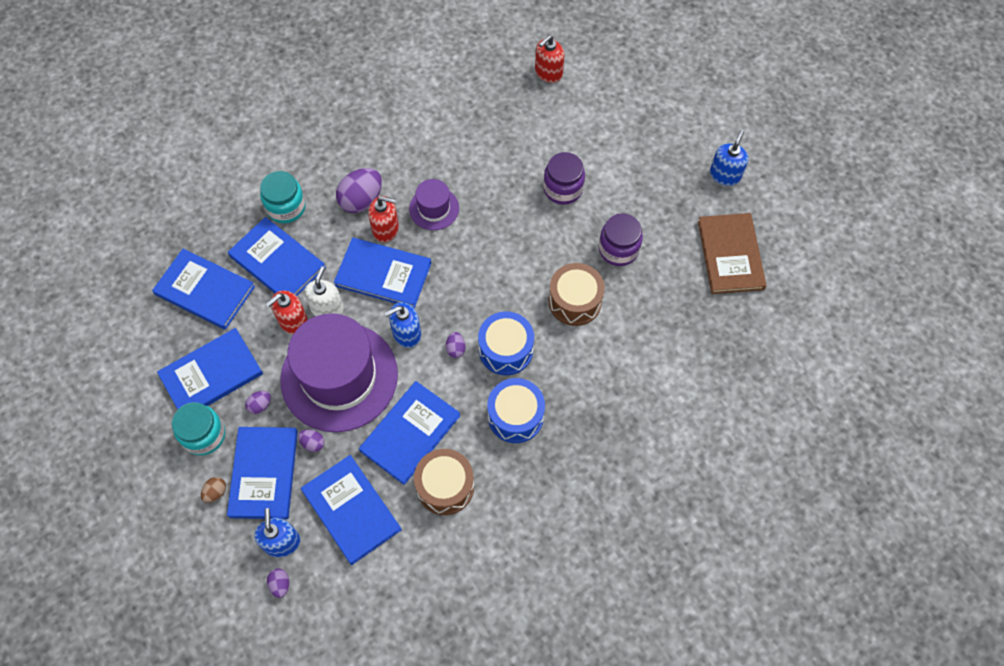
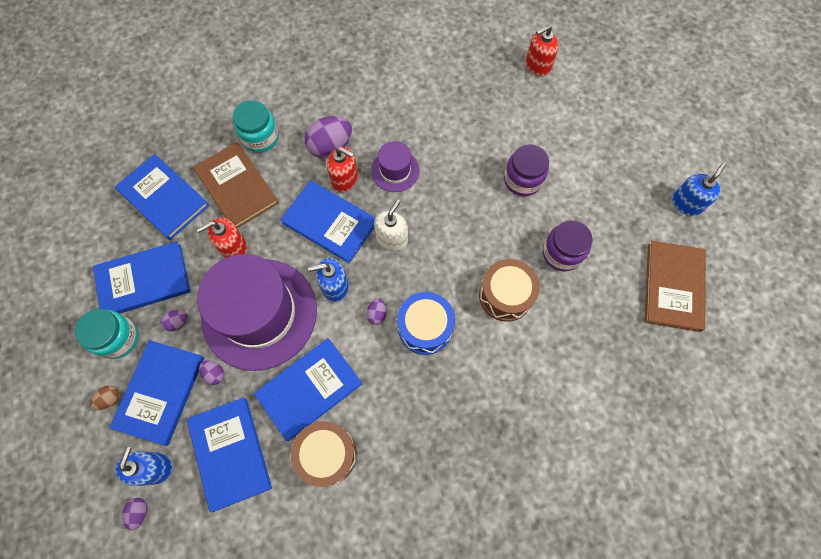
camera: 15 degrees right, 5 degrees up
blue book [228,217,326,296] -> brown book [193,142,279,228]
white soap dispenser [304,266,344,316] -> white soap dispenser moved to [374,199,408,252]
blue drum [487,378,545,443] -> none

